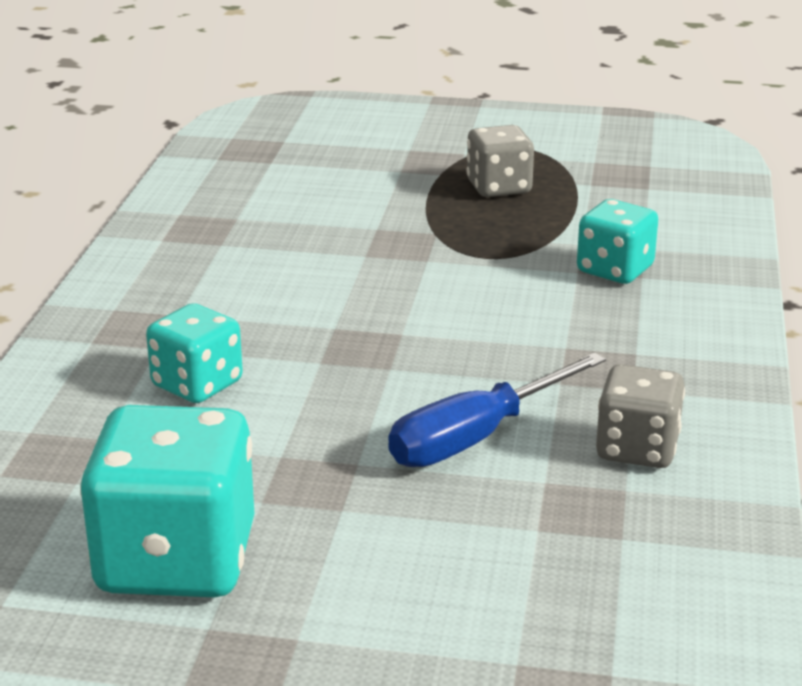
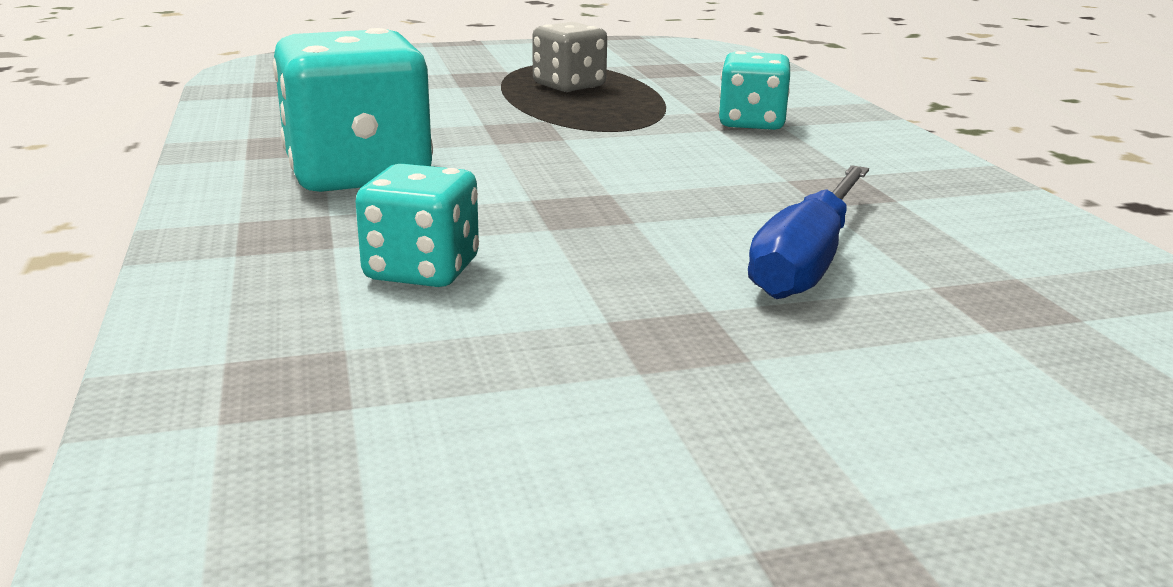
camera: 25 degrees left, 5 degrees down
turquoise dice [80,405,254,597] -> turquoise dice moved to [273,28,433,192]
grey dice [596,364,685,468] -> none

